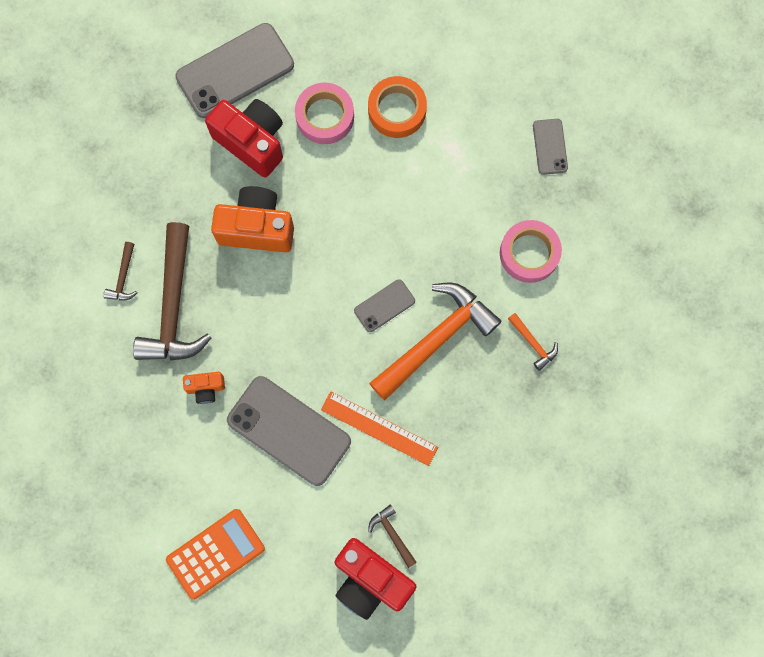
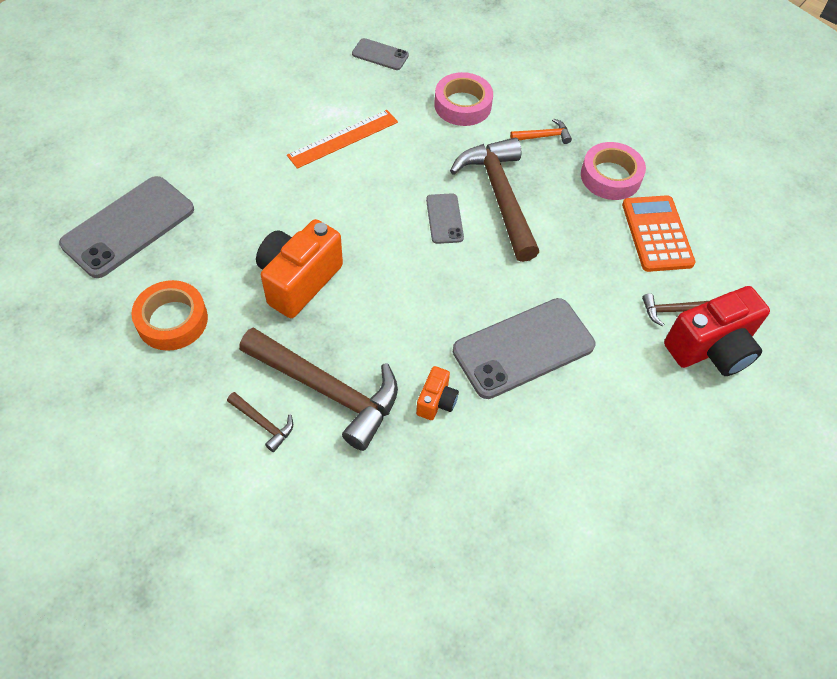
camera: 65 degrees left, 20 degrees down
orange calculator [166,509,265,600] -> orange calculator moved to [622,195,696,272]
grey phone [175,23,294,118] -> grey phone turned 45 degrees clockwise [59,176,194,278]
red camera [205,99,283,178] -> none
pink tape [295,83,354,144] -> pink tape moved to [581,142,646,200]
orange ruler [321,391,438,466] -> orange ruler moved to [287,110,398,169]
orange tape [368,76,427,138] -> orange tape moved to [131,280,208,351]
orange hammer [369,282,502,400] -> brown hammer [450,137,539,262]

